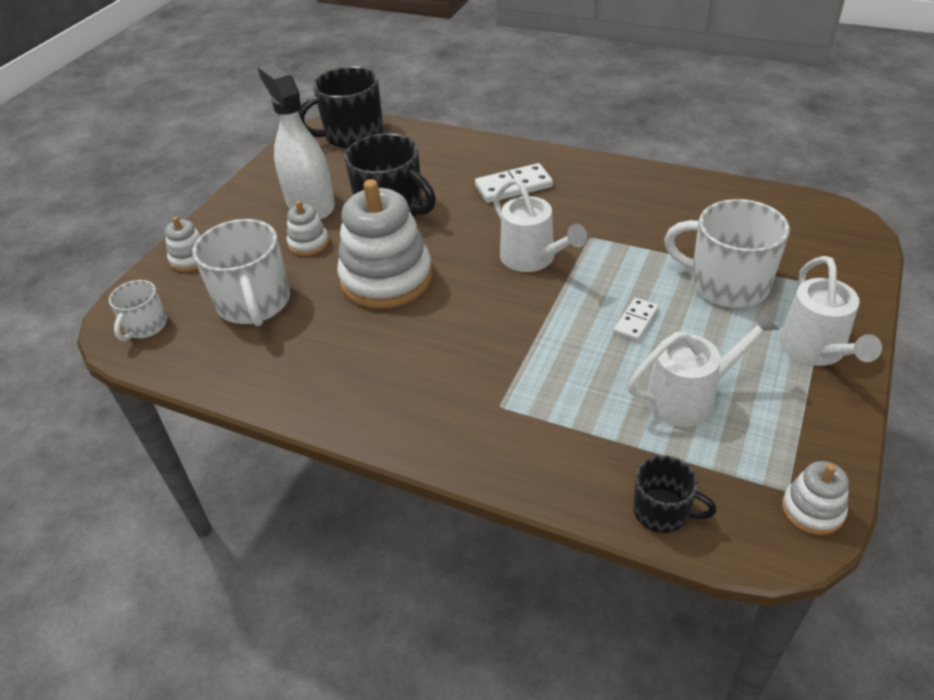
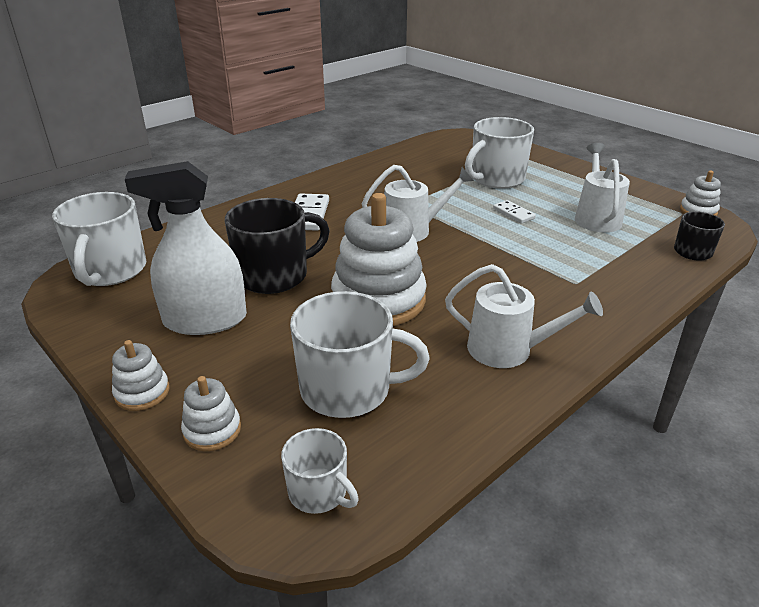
camera: 70 degrees left, 10 degrees down
white stacking toy [287,201,329,256] -> white stacking toy moved to [112,340,169,411]
black mug [298,66,384,149] -> white mug [52,192,146,286]
white watering can [779,256,882,366] -> white watering can moved to [445,264,603,368]

